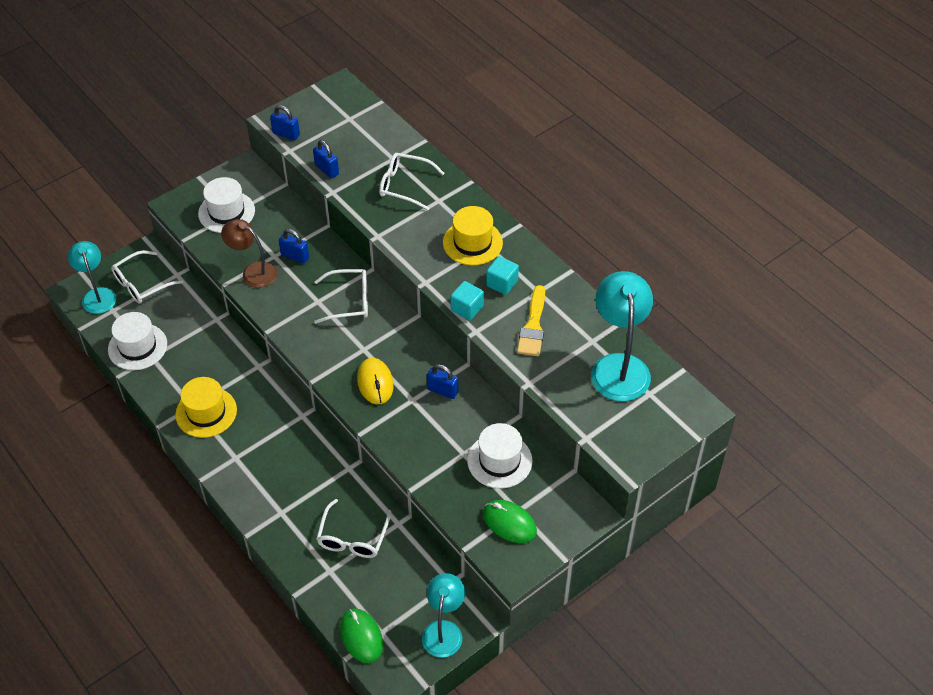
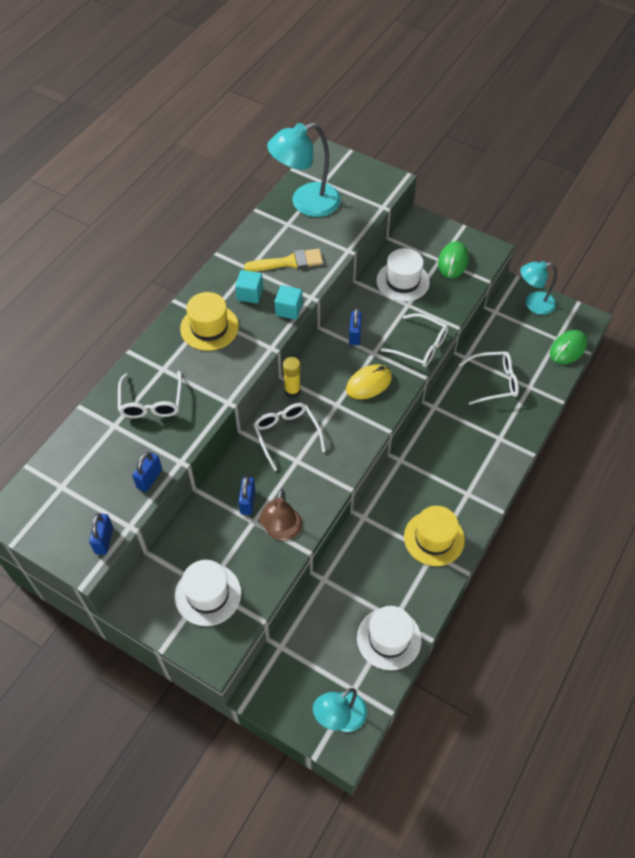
camera: 110 degrees left, 5 degrees up
white glasses [111,250,183,303] -> white glasses moved to [380,313,448,367]
none -> yellow glue stick [283,357,301,398]

